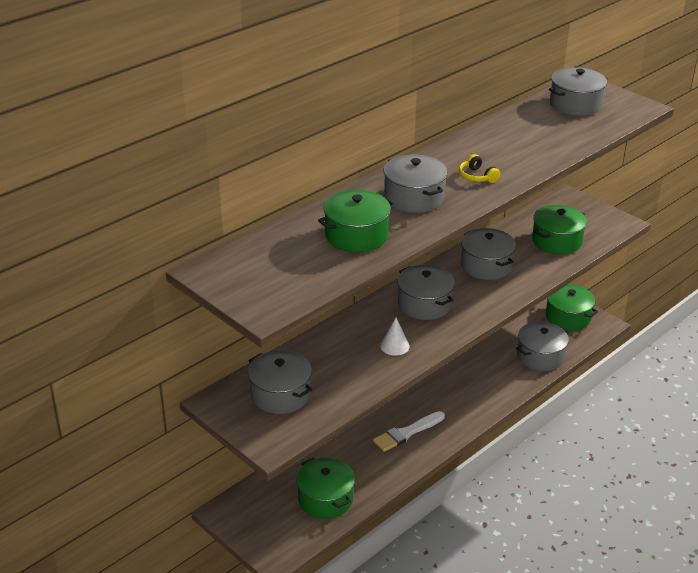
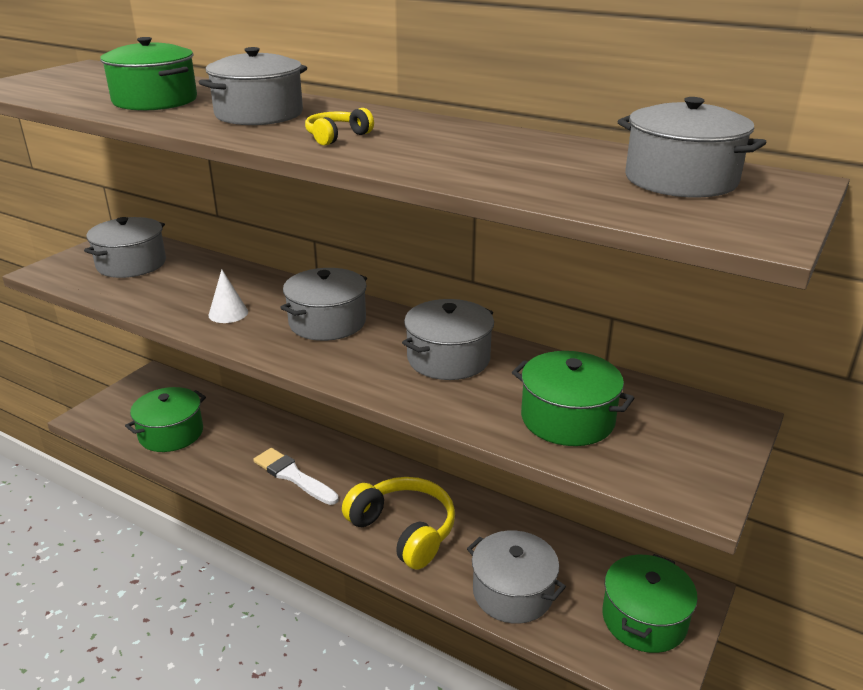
camera: 75 degrees right, 5 degrees down
none -> yellow headphones [342,477,455,569]

